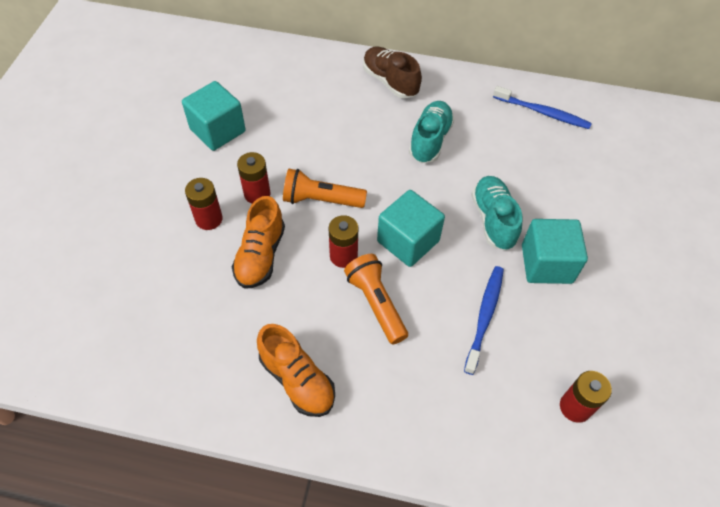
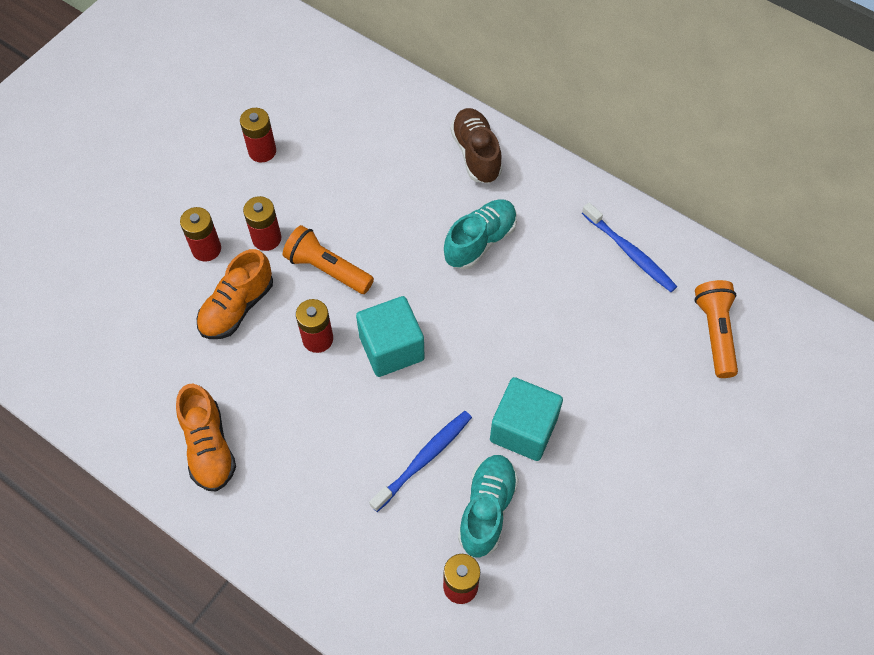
camera: 25 degrees right, 5 degrees up
turquoise cube [182,81,246,151] -> red battery [240,108,276,162]
orange flashlight [344,254,408,345] -> orange flashlight moved to [694,280,738,378]
turquoise shoe [471,176,522,250] -> turquoise shoe moved to [458,455,519,558]

